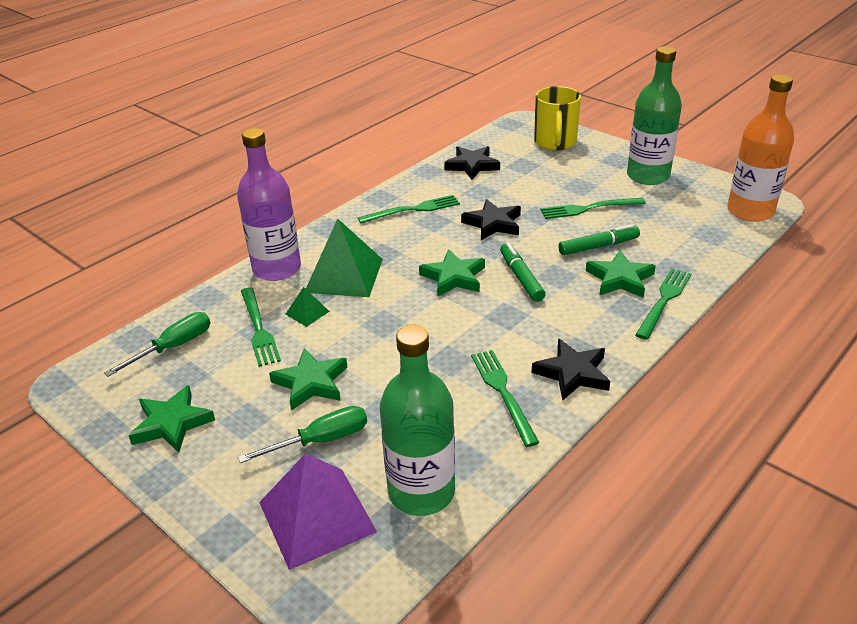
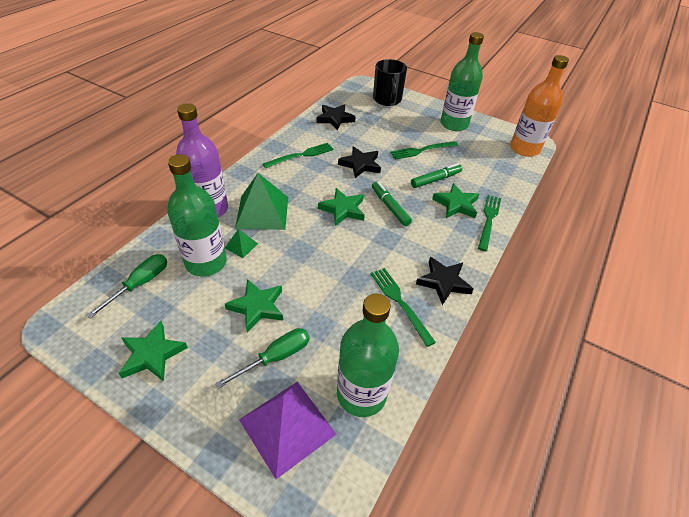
camera: 15 degrees left, 10 degrees up
green fork [241,287,281,367] -> green bottle [167,154,227,276]
yellow mug [534,86,581,150] -> black mug [373,59,407,106]

